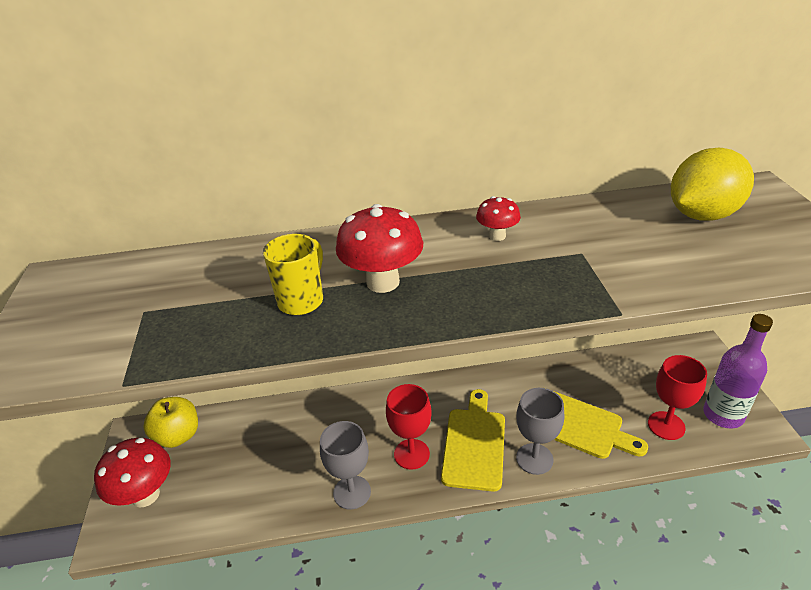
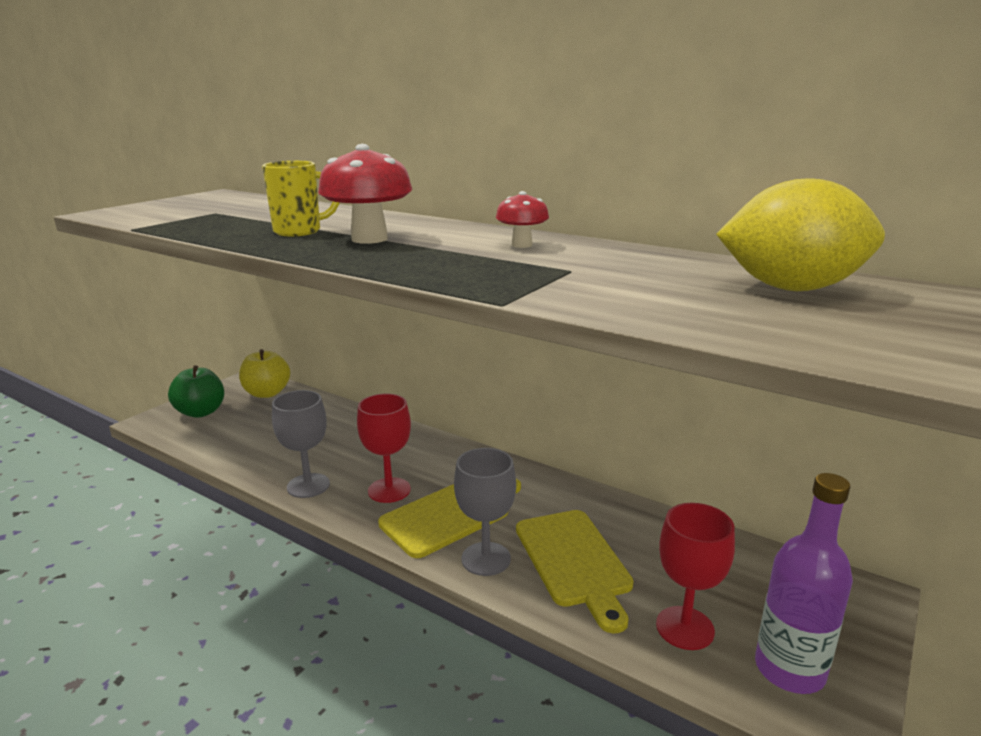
camera: 40 degrees right, 15 degrees down
red mushroom [94,438,171,507] -> green apple [168,365,224,418]

